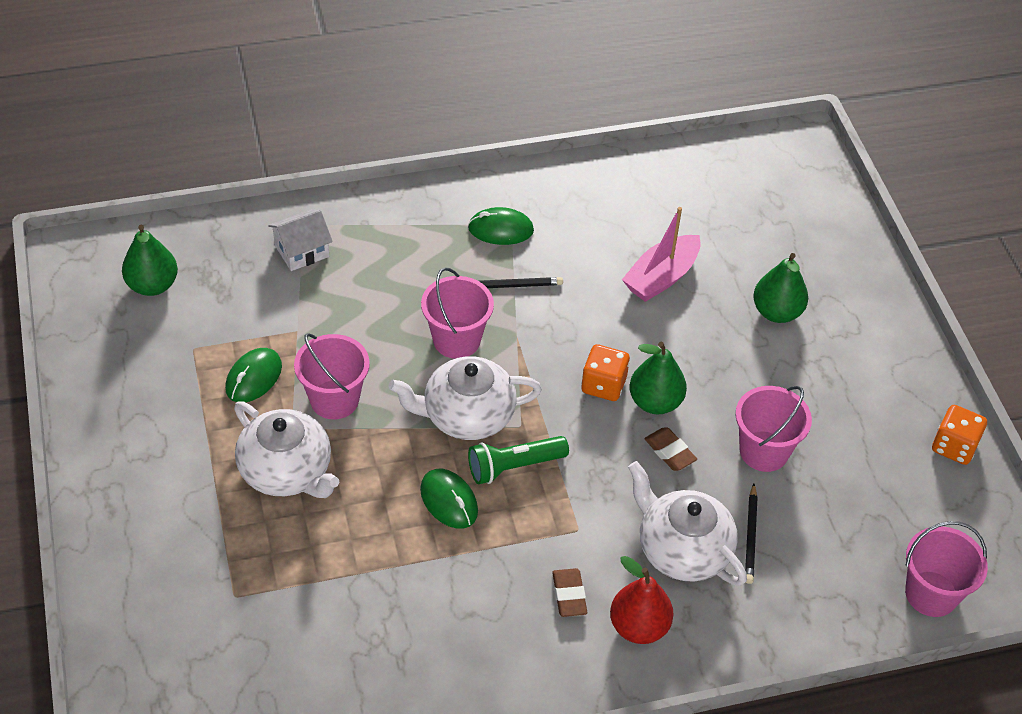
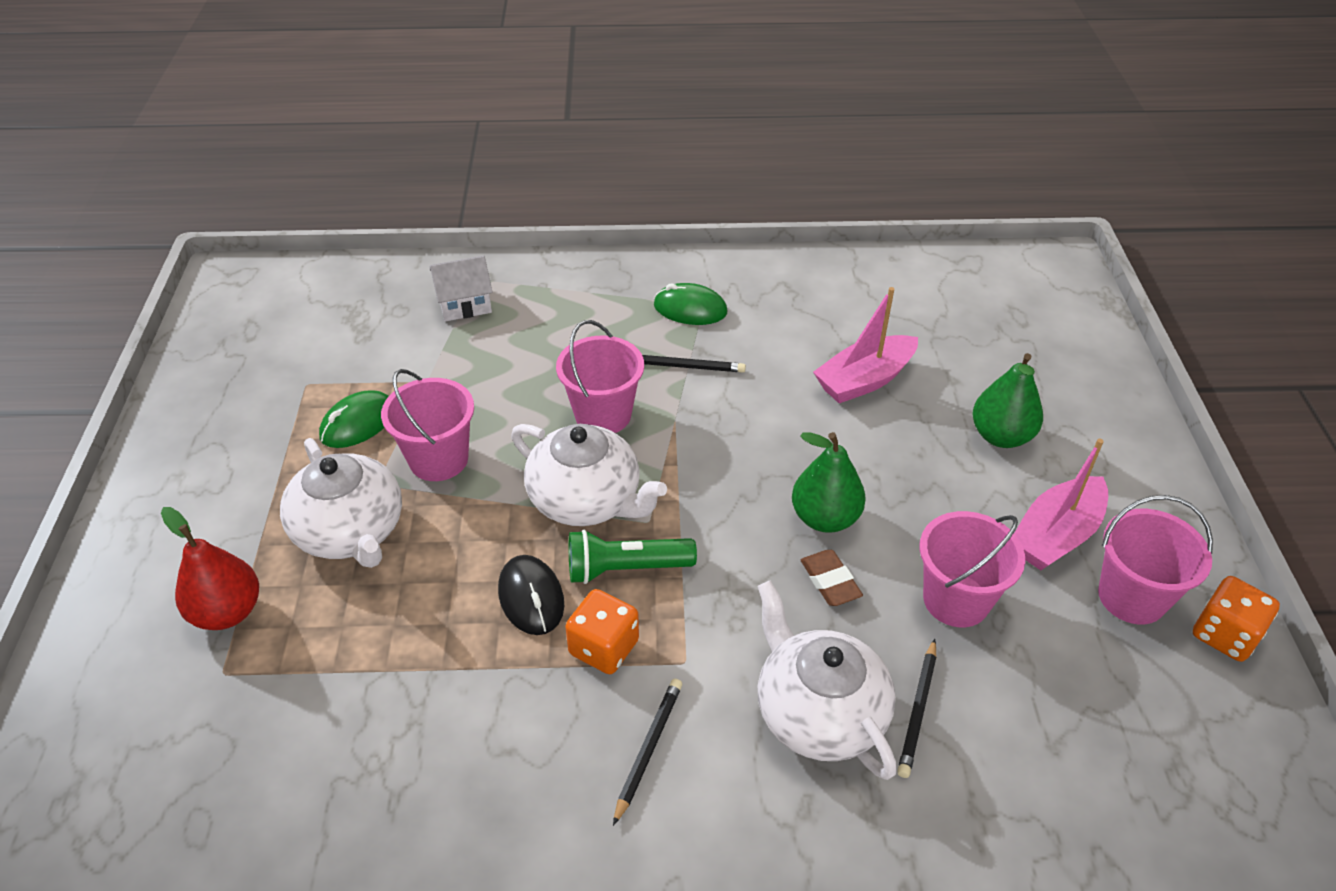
camera: 15 degrees right, 5 degrees down
green pear [122,225,178,296] -> none
white teapot [389,356,542,440] -> white teapot turned 150 degrees counterclockwise [511,424,667,526]
green mouse [420,469,478,529] -> black mouse [498,555,564,635]
brown eraser [552,568,587,617] -> black pencil [613,679,682,826]
orange dice [581,344,630,401] -> orange dice moved to [565,589,639,674]
red pear [610,556,674,644] -> red pear moved to [161,507,259,630]
pink bucket [905,521,988,617] -> pink bucket moved to [1098,495,1213,624]
none -> pink boat [1014,438,1108,570]

